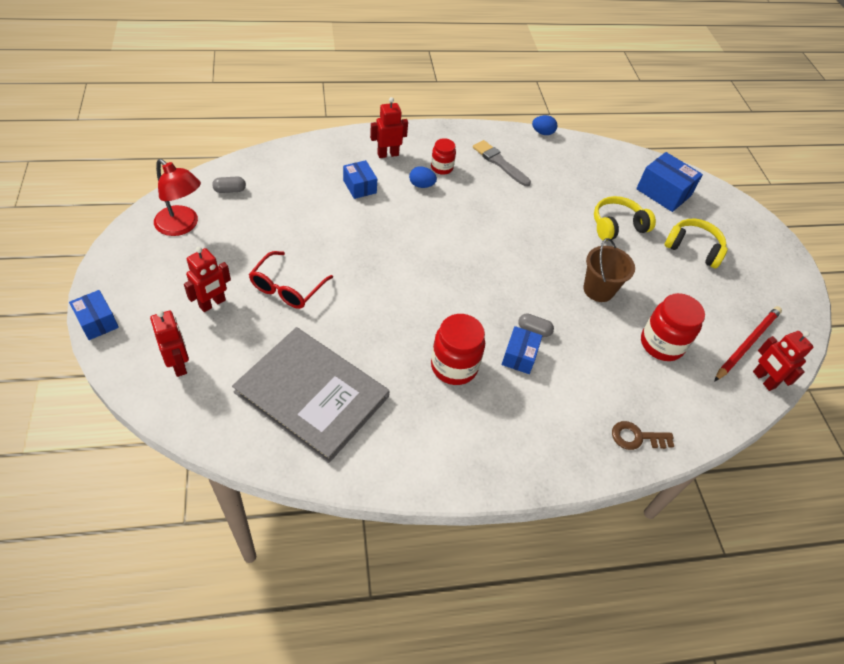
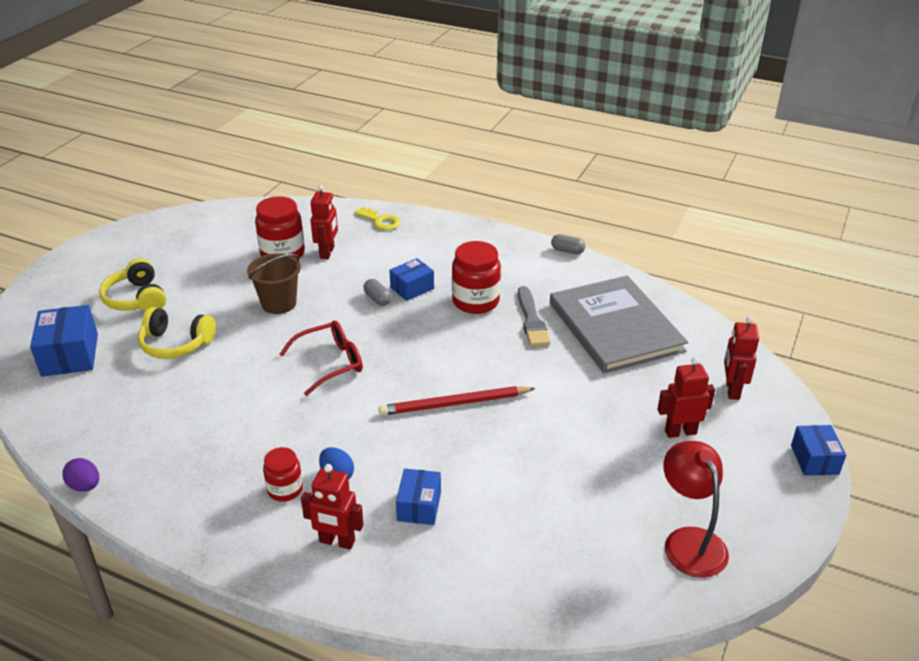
camera: 140 degrees left, 15 degrees down
grey capsule [212,177,246,193] -> grey capsule moved to [551,234,585,254]
red glasses [249,251,333,309] -> red glasses moved to [280,320,363,396]
grey brush [473,140,531,187] -> grey brush moved to [518,286,551,347]
blue egg [532,115,557,135] -> purple egg [62,458,99,492]
brown key [612,421,674,450] -> yellow key [354,207,400,230]
red pencil [714,306,782,382] -> red pencil moved to [379,386,536,415]
red robot [753,331,813,391] -> red robot moved to [310,185,338,259]

